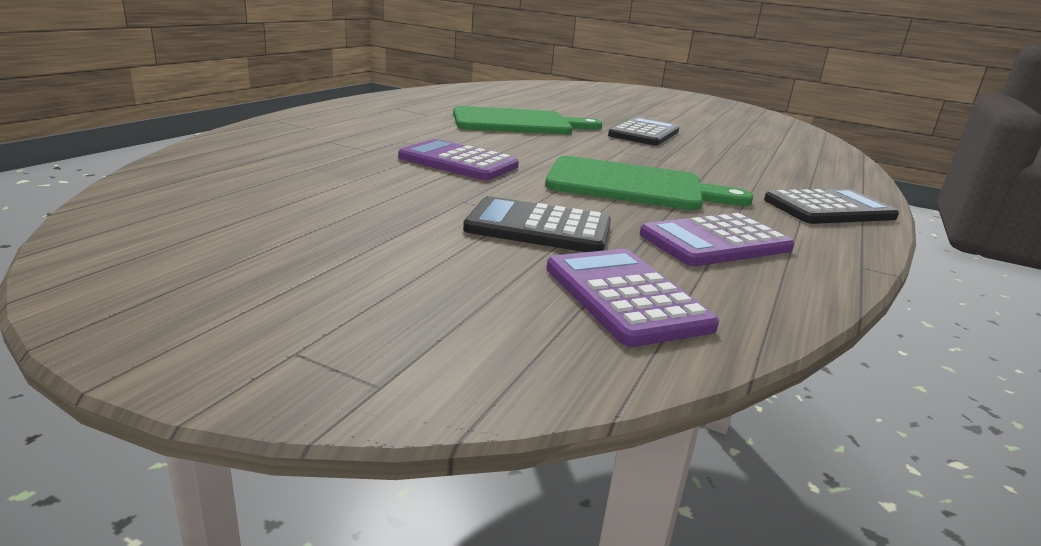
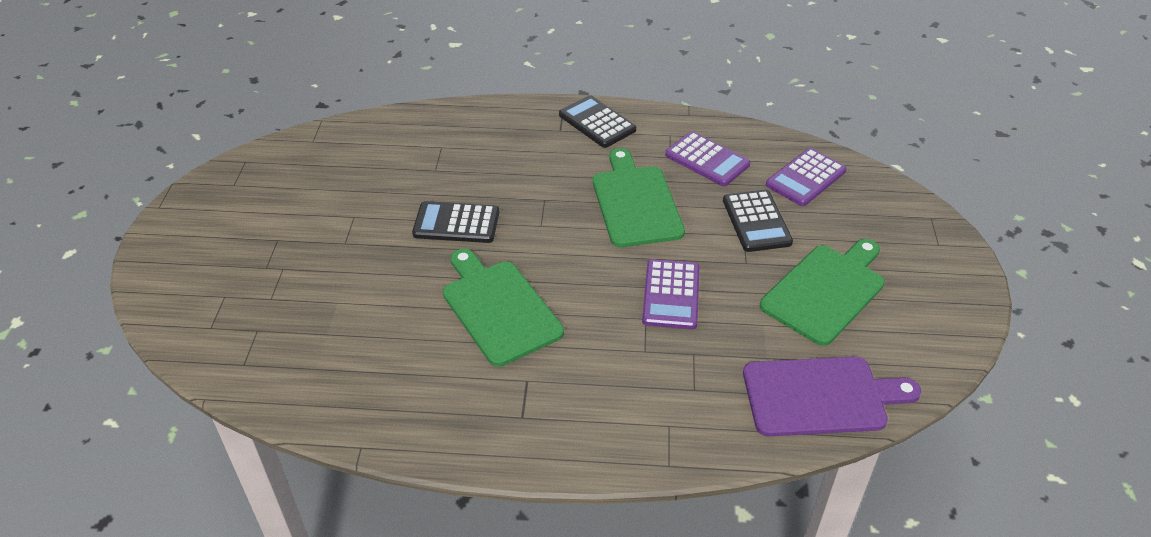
camera: 110 degrees left, 20 degrees up
none -> purple cutting board [743,357,921,437]
none -> green cutting board [760,239,885,346]

